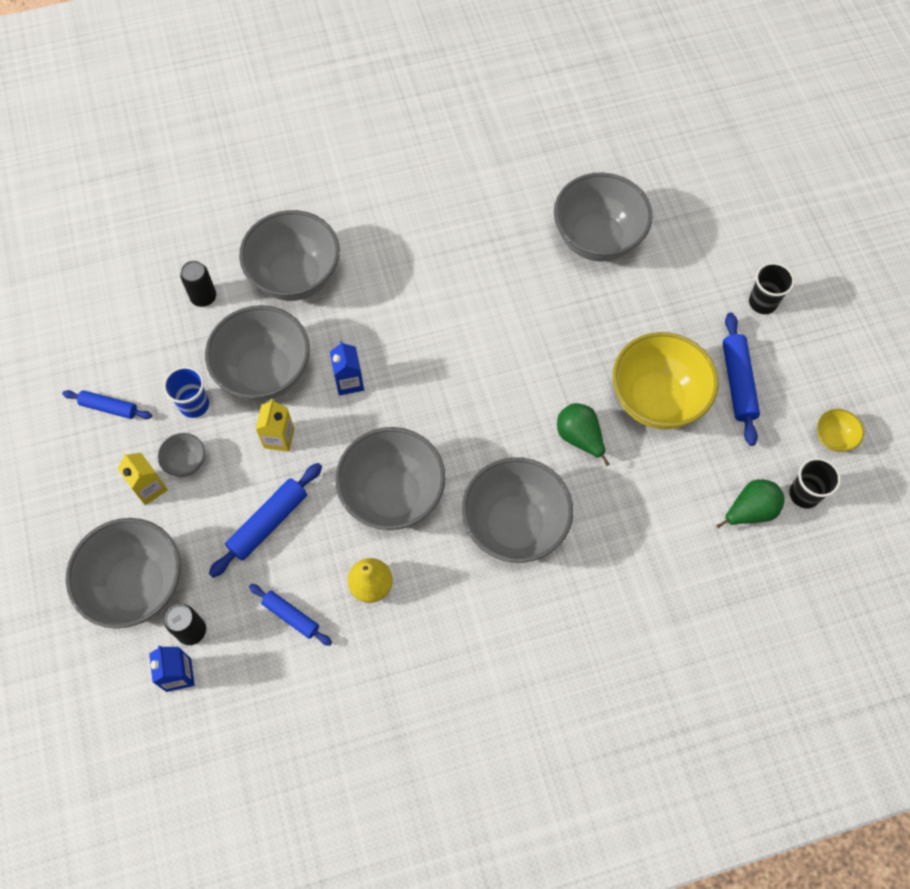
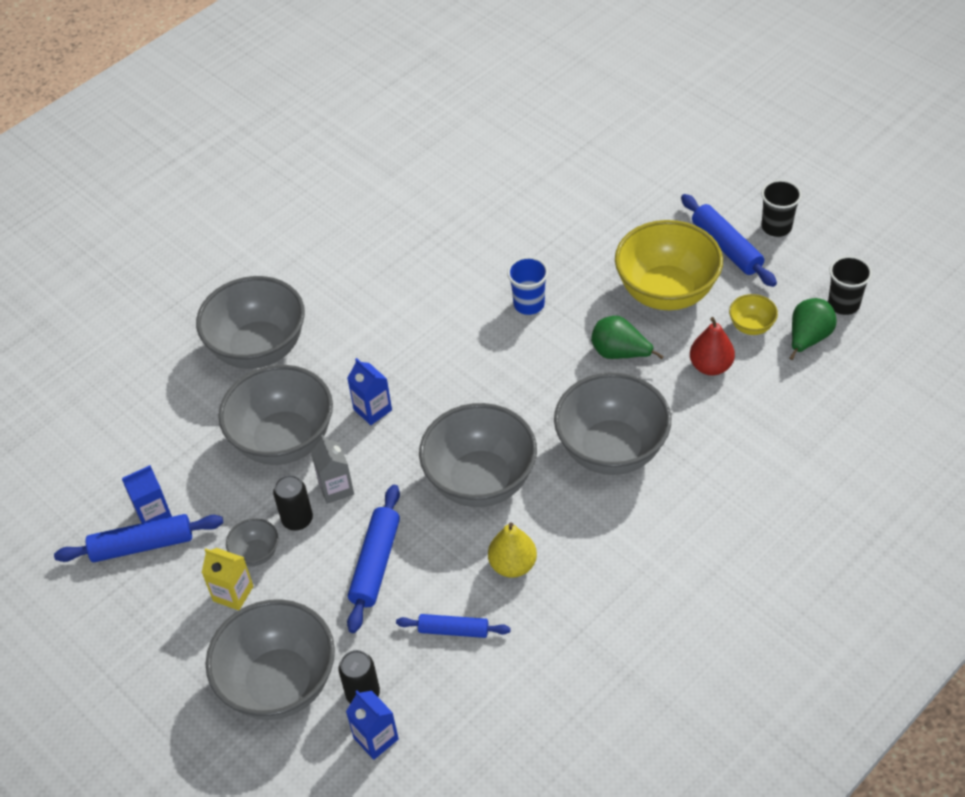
camera: 25 degrees left, 15 degrees down
blue rolling pin [62,390,152,419] -> blue rolling pin [54,514,224,562], size x1.54
blue cup [163,366,209,418] -> blue cup moved to [507,257,548,315]
black can [180,261,216,307] -> black can moved to [273,475,313,530]
yellow carton [256,399,294,452] -> grey carton [311,435,354,504]
grey bowl [554,172,653,262] -> none
black cup [749,262,795,314] -> black cup moved to [761,180,802,237]
yellow bowl [817,409,864,452] -> yellow bowl moved to [729,294,778,335]
none -> blue carton [122,465,172,523]
none -> red pear [690,317,735,375]

